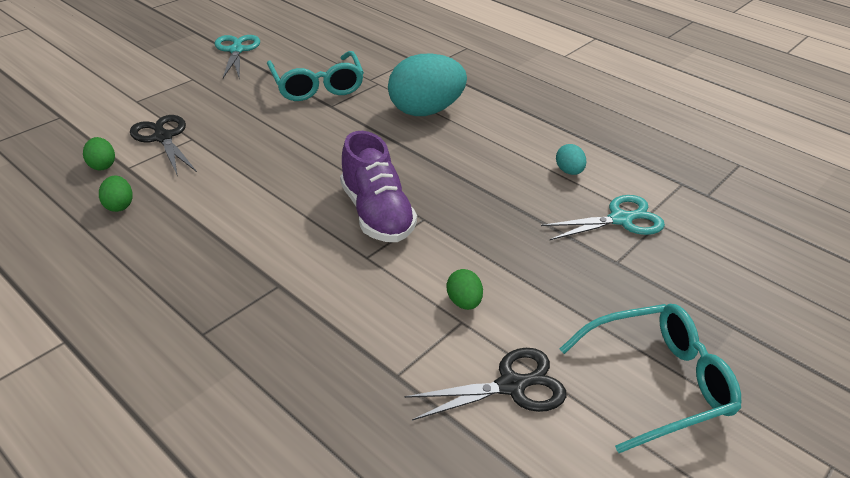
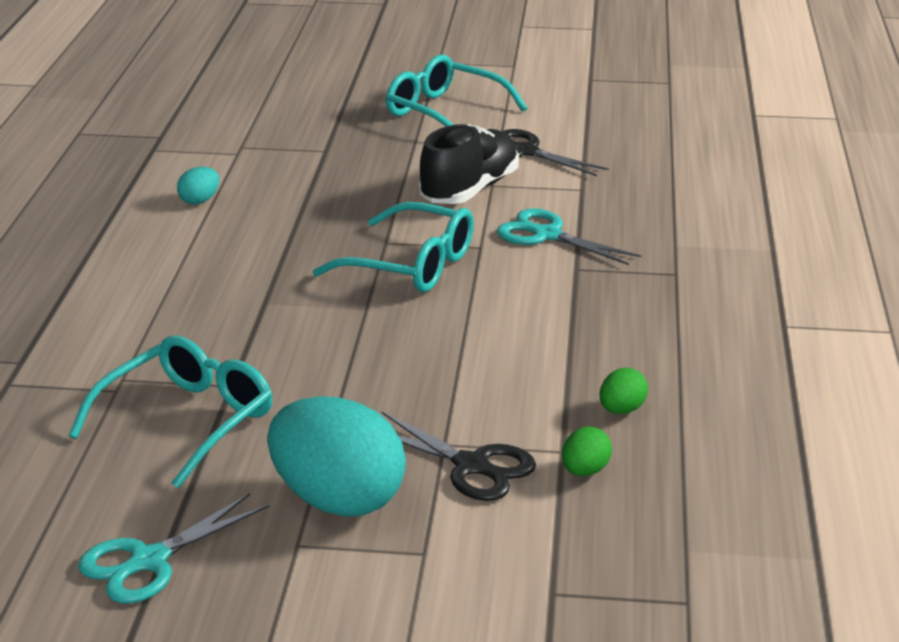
camera: 125 degrees left, 10 degrees down
black scissors [130,115,197,177] -> black scissors turned 75 degrees counterclockwise [382,412,536,501]
purple shoe [340,131,417,242] -> turquoise glasses [313,202,474,292]
turquoise egg [388,54,467,116] -> turquoise egg moved to [267,396,406,517]
green egg [447,269,483,310] -> black shoe [419,124,519,204]
turquoise scissors [541,195,665,240] -> turquoise scissors moved to [497,208,641,265]

